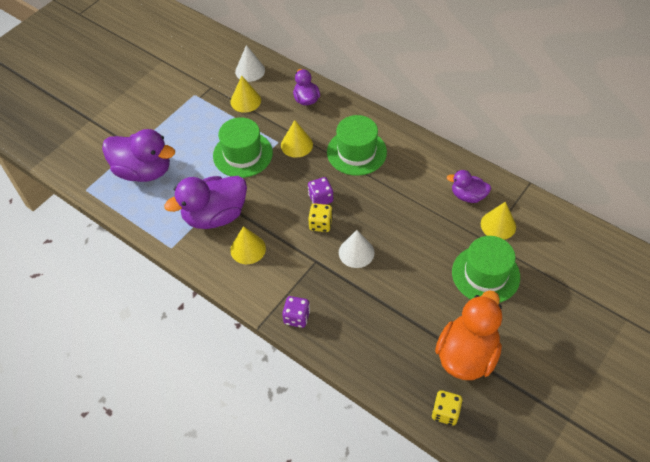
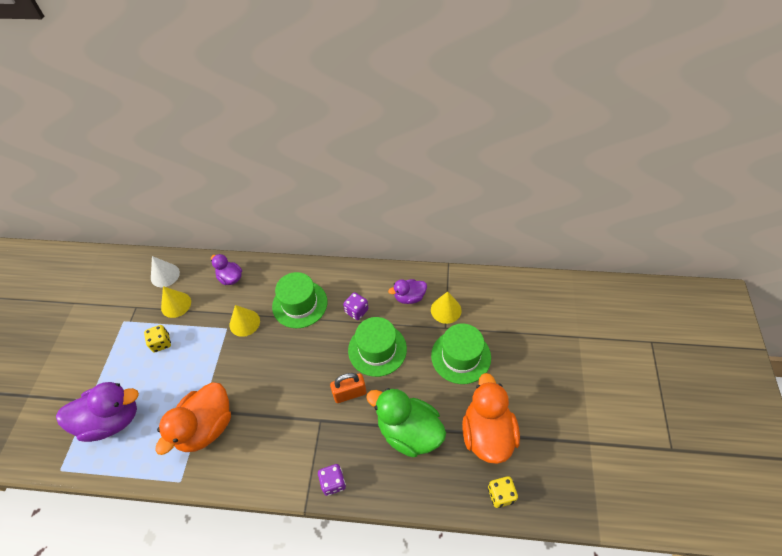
camera: 30 degrees left, 0 degrees up
purple duck [164,176,247,229] -> orange duck [155,382,231,455]
green hat [213,117,273,178] -> green hat moved to [348,317,407,377]
yellow cone [230,226,266,264] -> none
purple dice [308,177,333,205] -> purple dice moved to [343,292,369,320]
yellow dice [308,203,333,232] -> yellow dice moved to [144,325,171,352]
white cone [339,230,374,268] -> orange padlock [330,373,367,403]
none -> green duck [366,388,446,457]

